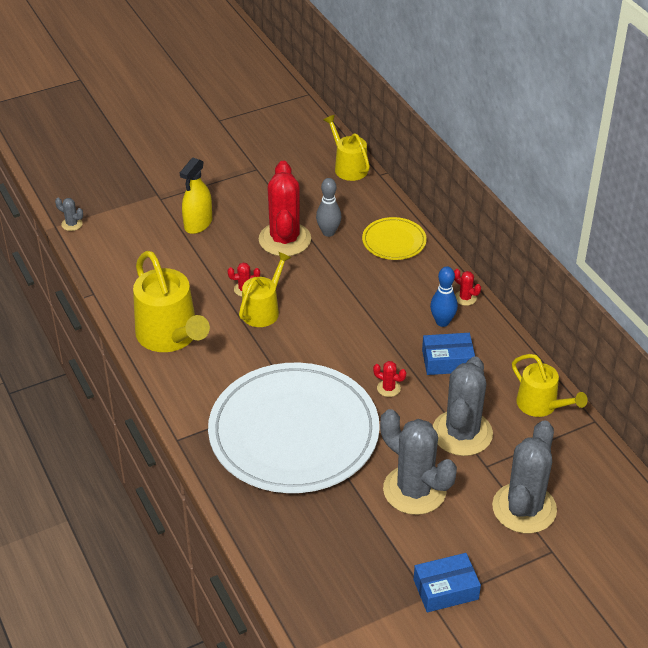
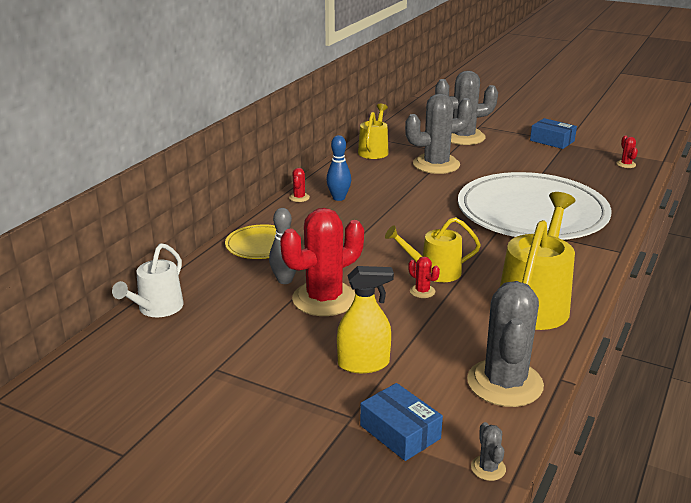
camera: 125 degrees left, 15 degrees down
yellow watering can [324,115,370,181] -> white watering can [112,243,184,317]
red cactus [373,361,406,397] -> red cactus moved to [616,135,638,168]
grey cactus [380,409,457,515] -> grey cactus moved to [467,281,544,407]
blue box [422,333,475,375] -> blue box moved to [360,383,443,461]

